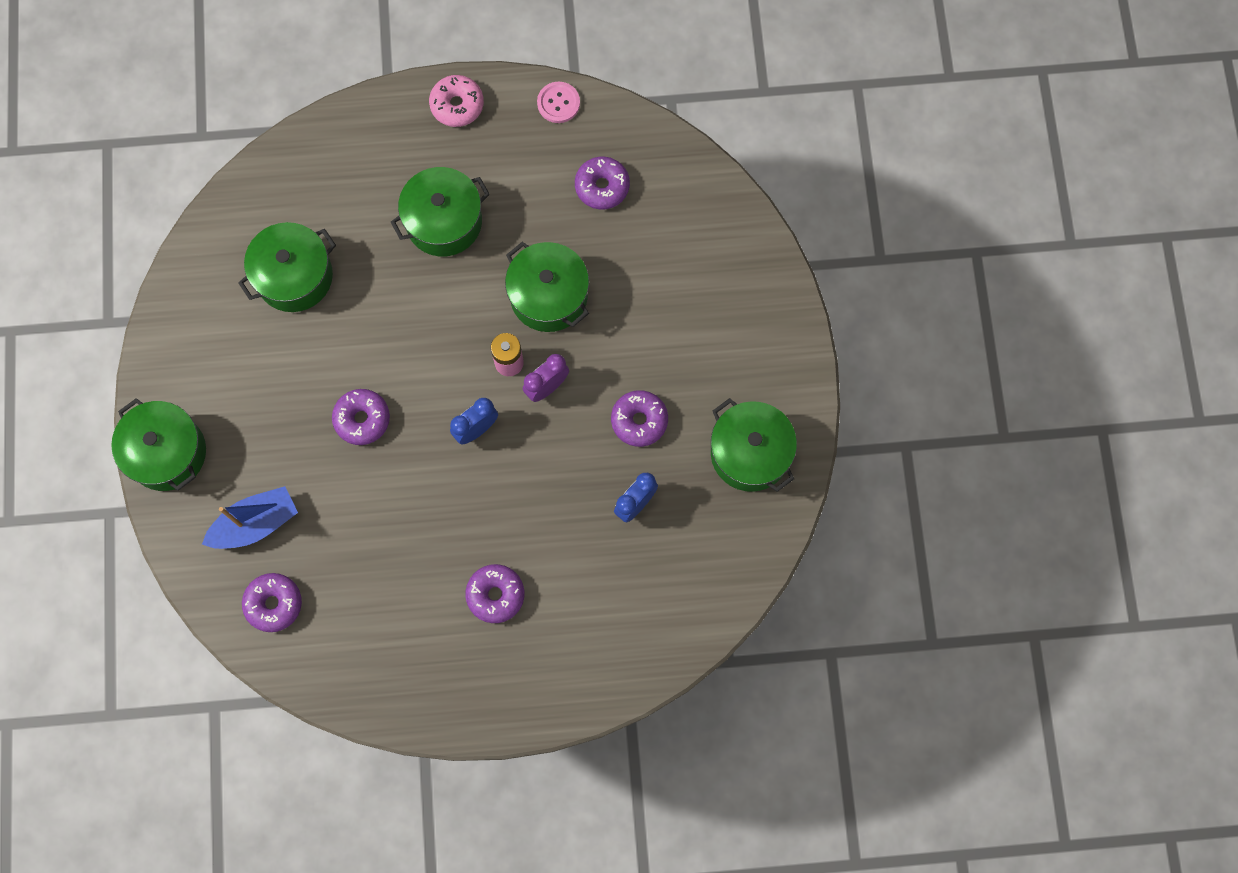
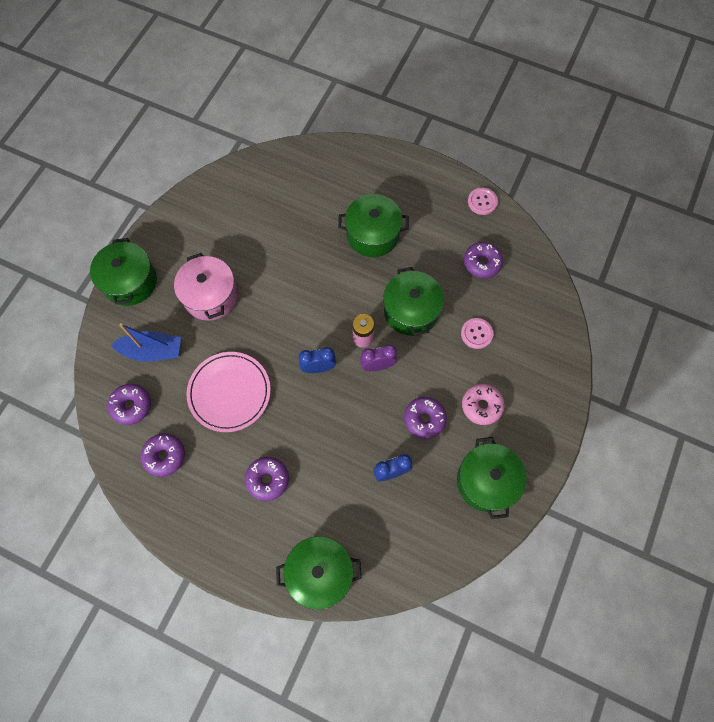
camera: 30 degrees right, 5 degrees down
green pot [238,222,336,312] -> green pot moved to [276,536,362,610]
purple donut [332,389,390,445] -> purple donut moved to [141,433,185,477]
pink donut [429,75,484,127] -> pink donut moved to [462,384,505,425]
none -> pink pot [174,253,238,321]
none -> pink plate [186,352,271,432]
none -> pink button [461,318,493,349]

